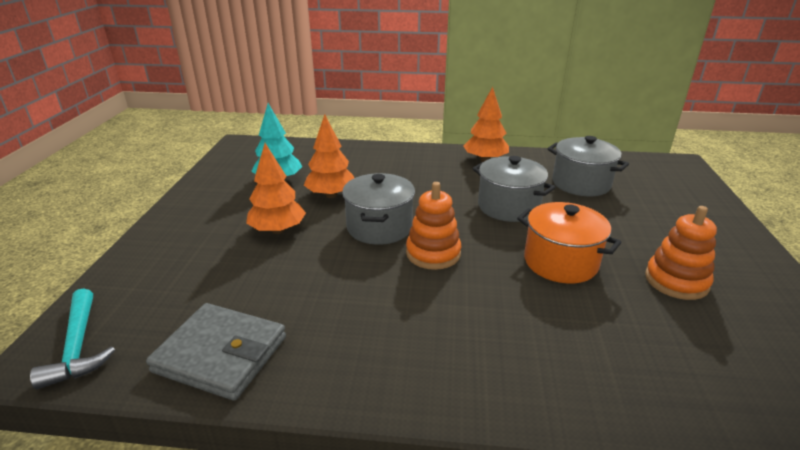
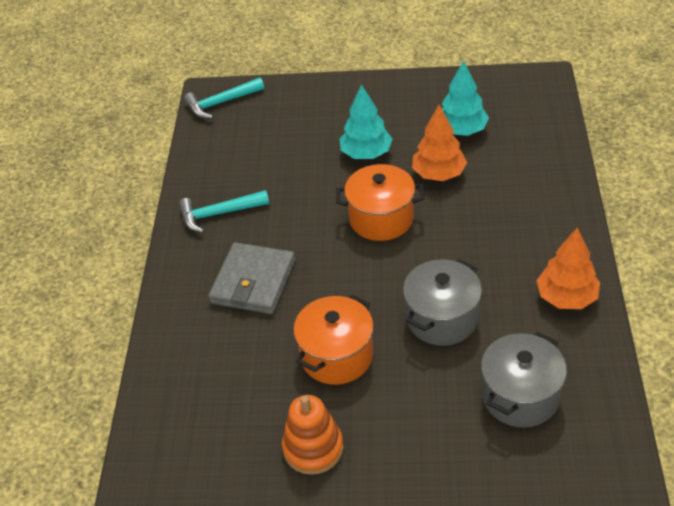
camera: 90 degrees right, 15 degrees up
grey wallet [146,303,286,401] -> grey wallet moved to [208,242,295,314]
orange tree [246,143,306,234] -> turquoise tree [339,84,392,159]
grey pot [342,173,415,245] -> orange pot [336,164,424,241]
orange stacking toy [406,182,461,270] -> none
none -> turquoise hammer [179,190,269,233]

